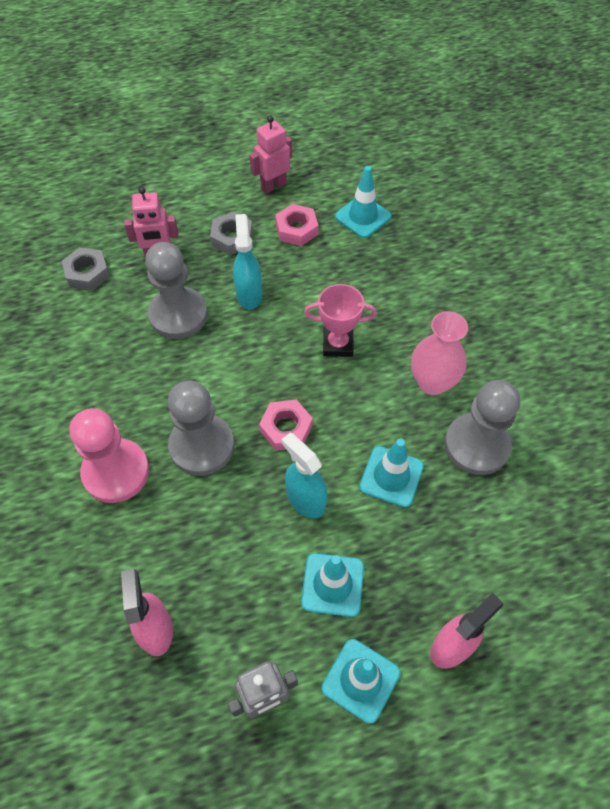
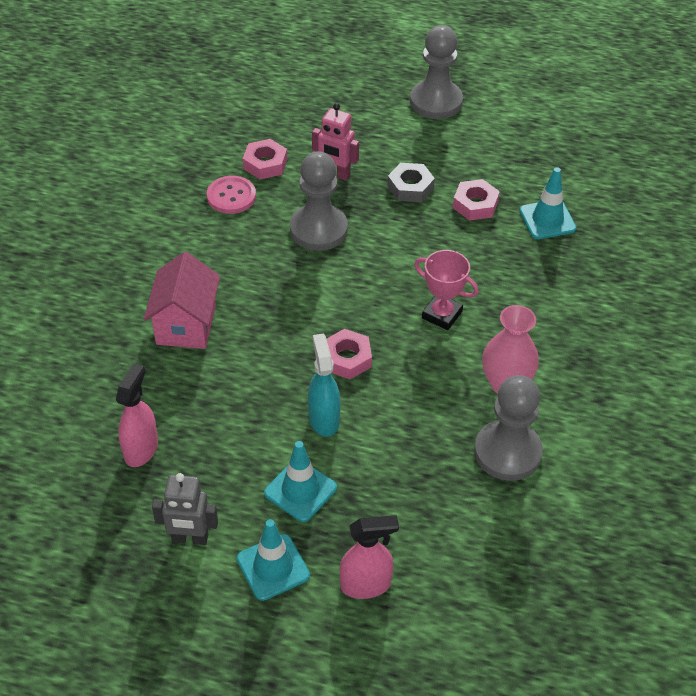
camera: 30 degrees right, 10 degrees down
grey nut [62,247,110,291] -> pink nut [243,139,287,180]
pink pawn [70,408,149,503] -> pink house [144,252,220,349]
grey pawn [168,380,234,476] -> grey pawn moved to [410,25,463,119]
turquoise spray bottle [233,214,262,310] -> none
pink robot [249,115,292,194] -> none
turquoise traffic cone [359,439,424,507] -> none
none -> pink button [207,176,256,214]

